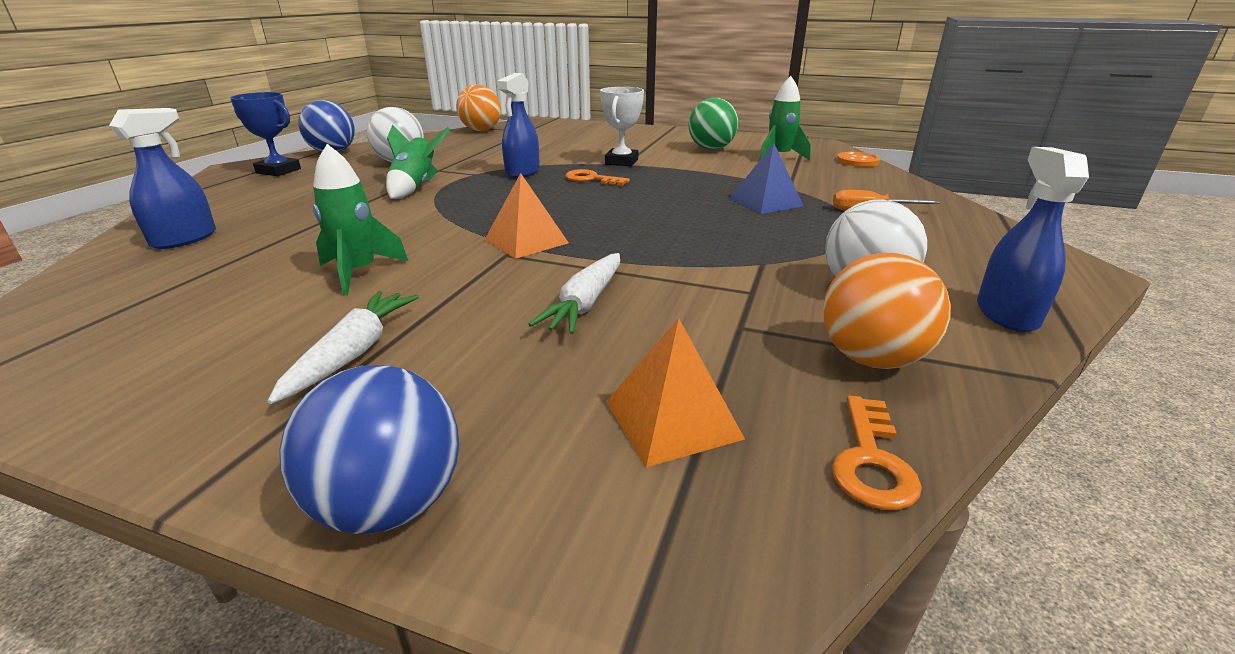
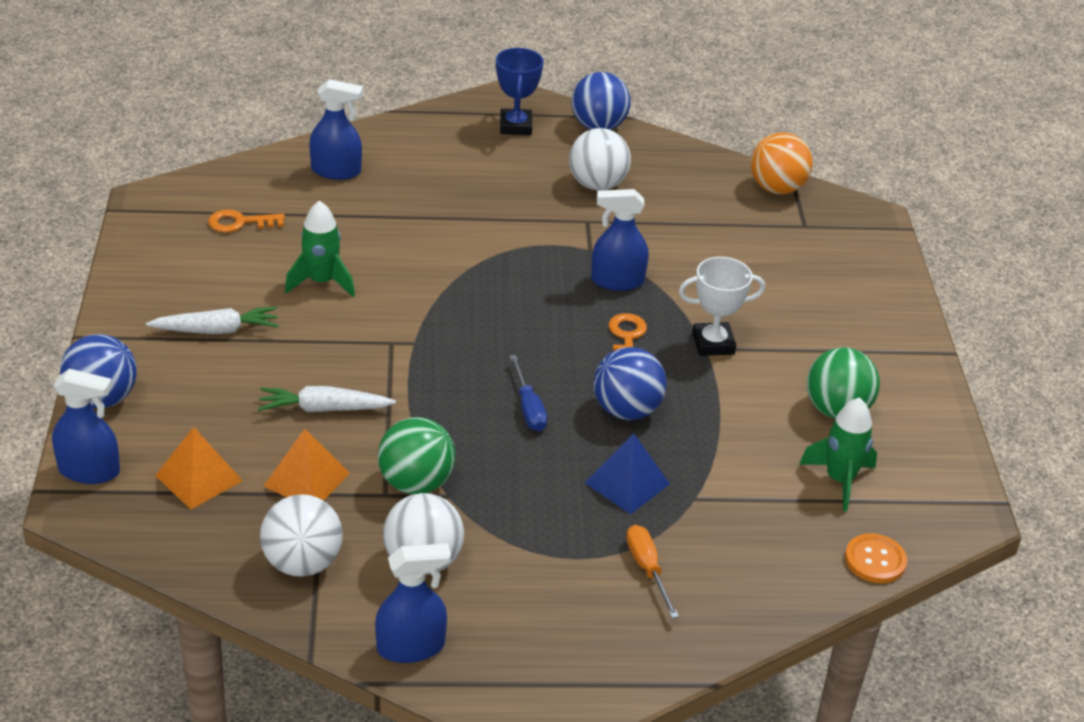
camera: 65 degrees right, 10 degrees up
green rocket [386,125,450,199] -> none
orange pyramid [484,173,569,259] -> orange pyramid moved to [263,429,350,501]
orange ball [823,253,951,369] -> white ball [260,494,343,577]
orange key [832,395,922,510] -> orange key moved to [208,209,285,233]
none -> blue spray bottle [52,369,120,484]
none -> green ball [378,417,455,494]
none -> blue screwdriver [510,355,547,431]
none -> blue ball [593,347,667,420]

